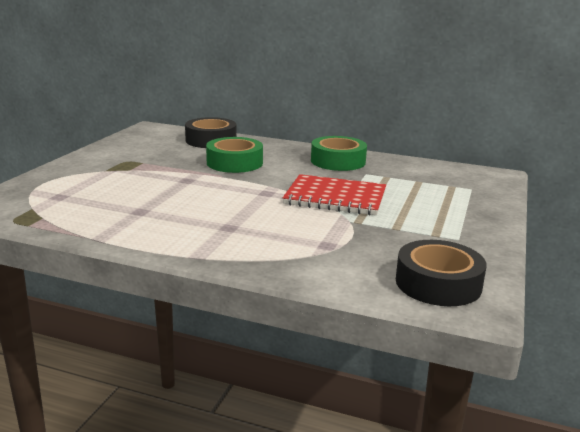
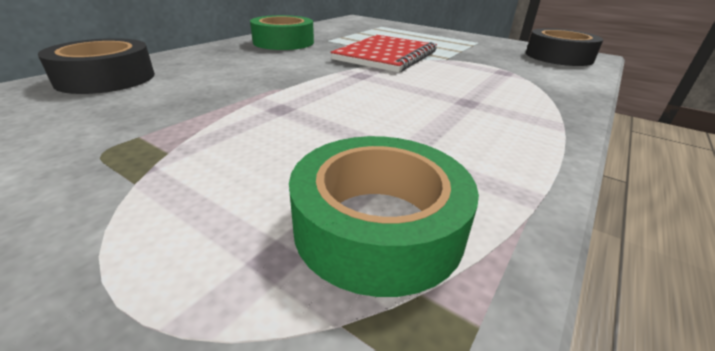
camera: 75 degrees left, 10 degrees up
green tape [206,137,263,173] -> green tape moved to [289,136,479,297]

